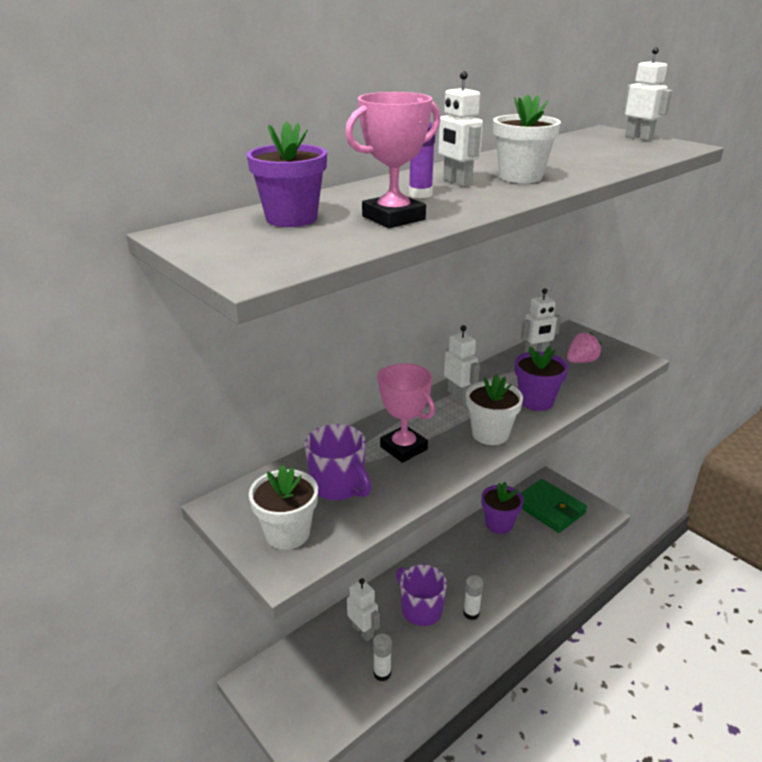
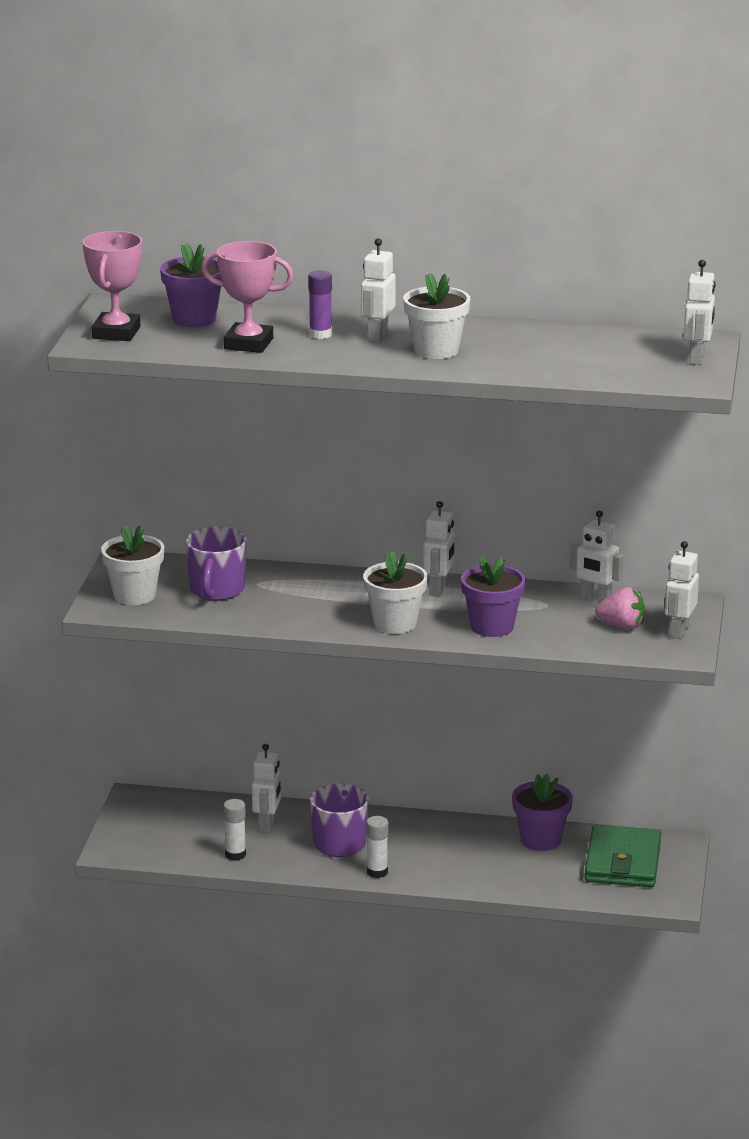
camera: 50 degrees right, 5 degrees down
pink trophy [377,363,435,463] -> pink trophy moved to [83,231,142,341]
none -> white robot [665,541,699,639]

